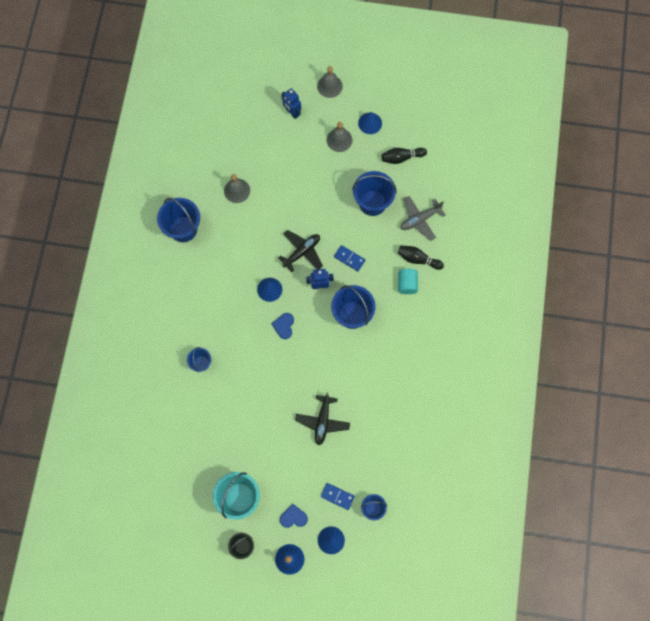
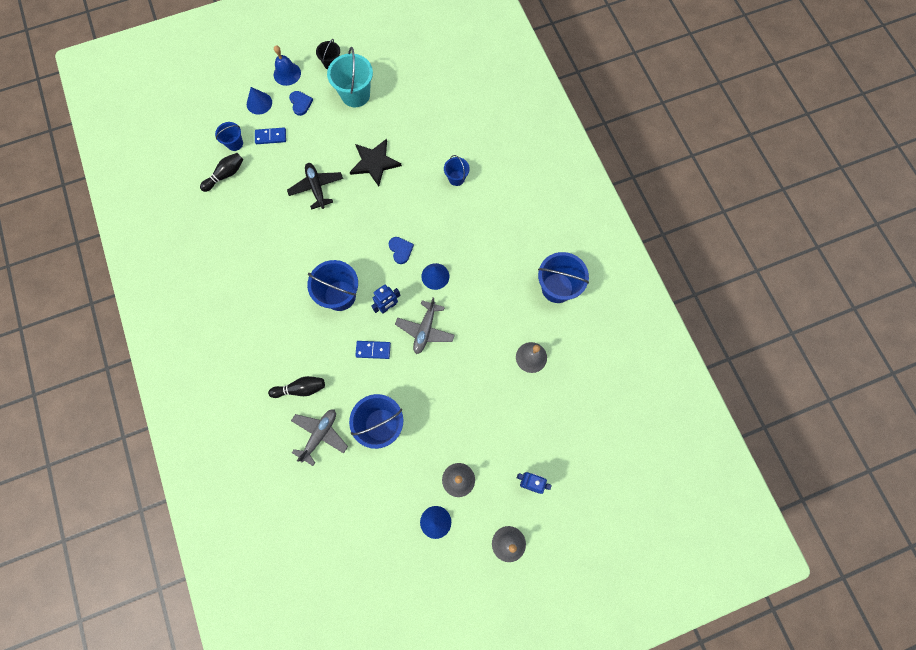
camera: 150 degrees right, 0 degrees up
black plane [278,230,323,272] -> grey plane [395,298,455,354]
blue heart [280,504,308,528] -> blue heart turned 75 degrees counterclockwise [289,91,313,116]
black bowling pin [382,148,427,164] -> black bowling pin moved to [200,153,244,192]
turquoise cylinder [398,269,418,294] -> none
none -> black star [349,139,402,187]

